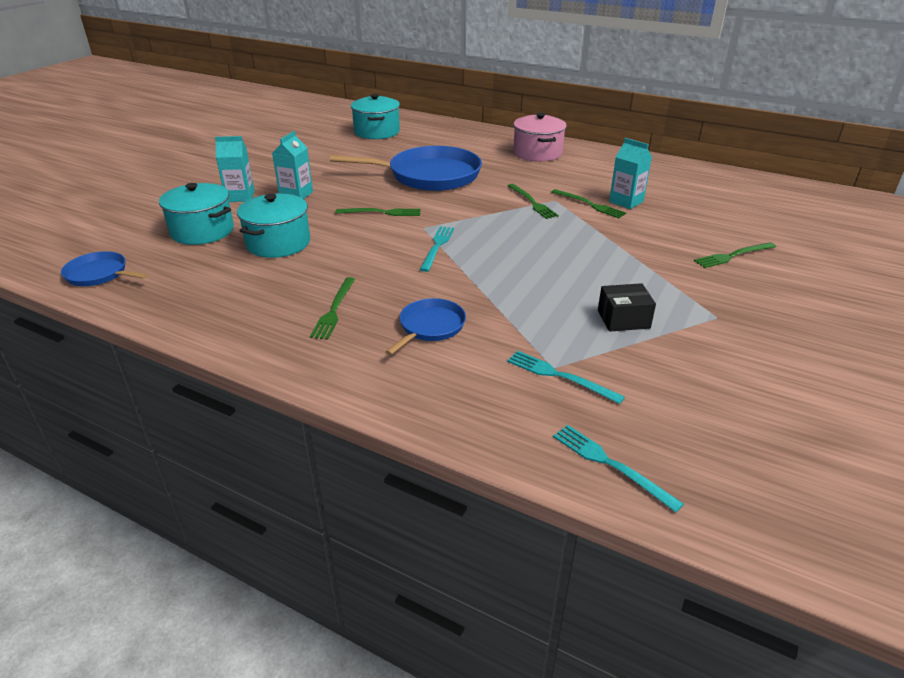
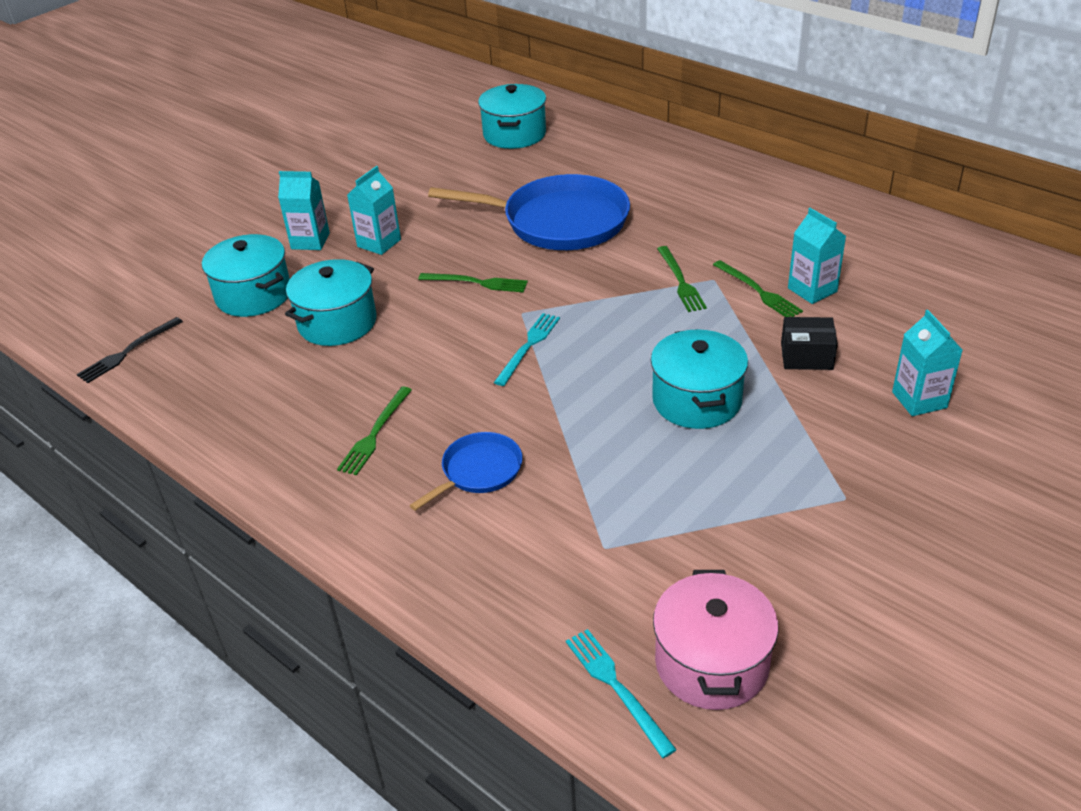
camera: 15 degrees right, 5 degrees up
blue pan [61,251,148,286] -> black fork [77,317,183,383]
turquoise fork [507,351,625,404] -> none
pink pot [513,113,567,162] -> pink pot moved to [653,570,779,710]
black box [598,283,656,332] -> black box moved to [781,317,838,370]
green fork [694,242,776,268] -> turquoise carton [892,310,963,416]
none -> turquoise pot [651,329,748,429]

